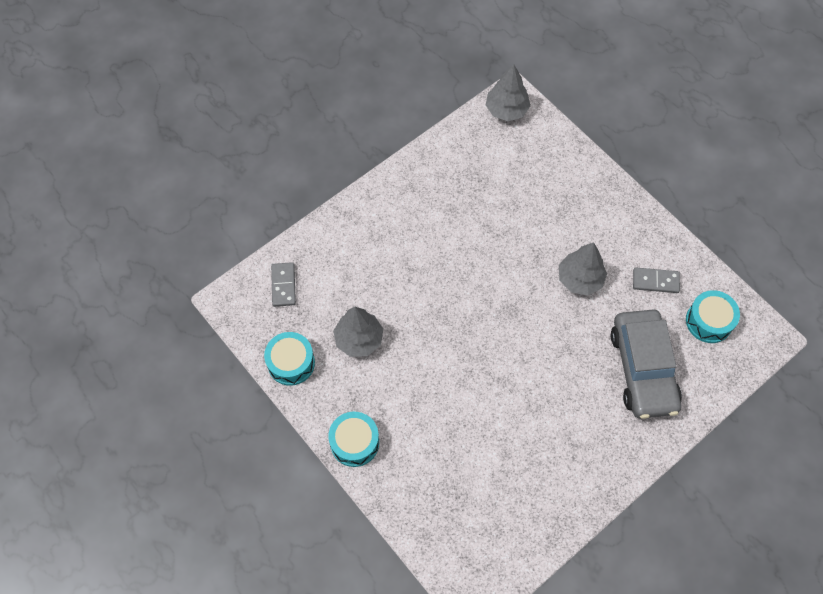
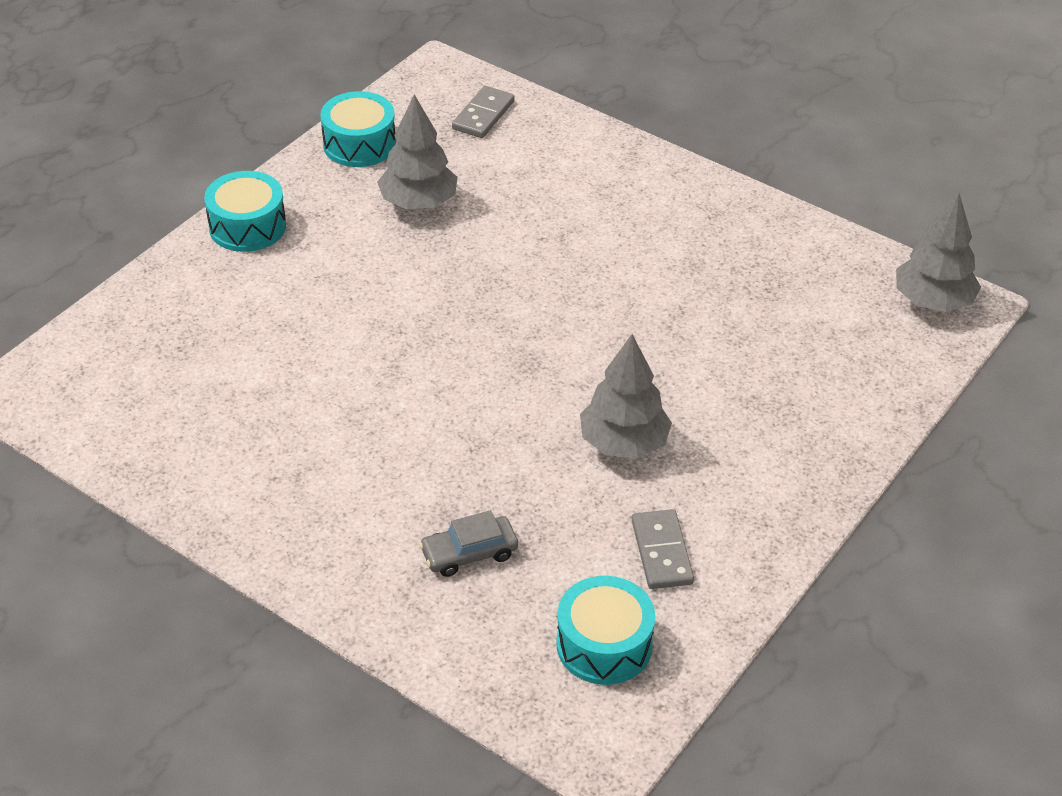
camera: 75 degrees right, 20 degrees down
grey domino [271,262,296,307] -> grey domino turned 45 degrees counterclockwise [452,86,515,138]
grey car [611,310,682,419] -> grey car [419,510,518,577], size x0.44

